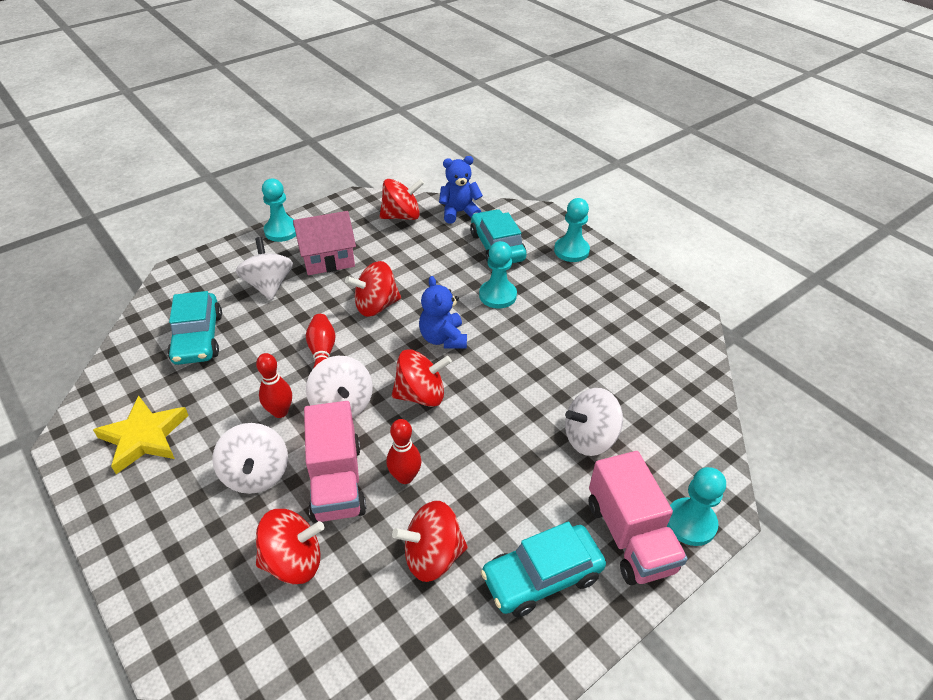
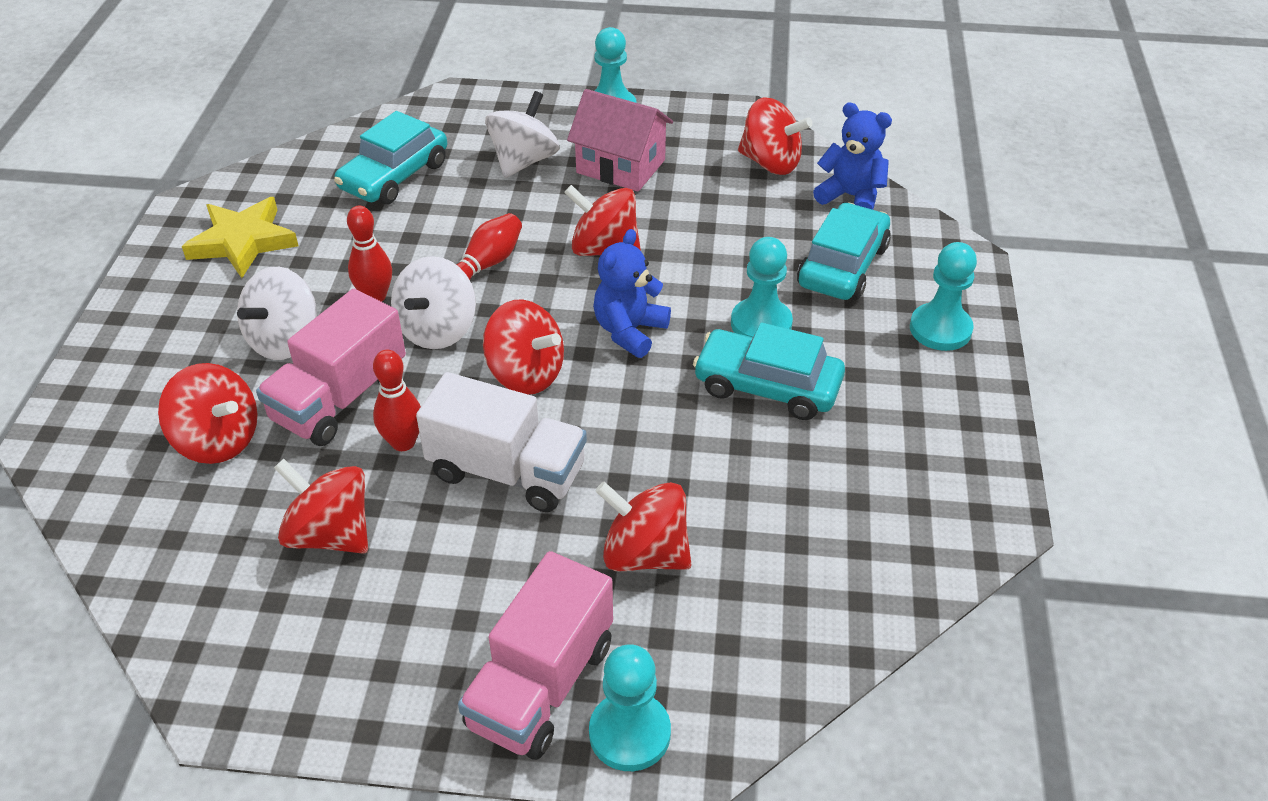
camera: 45 degrees right, 0 degrees up
turquoise car [481,522,606,617] -> turquoise car moved to [693,322,845,420]
white spinning top [565,388,623,456] -> red spinning top [595,482,692,571]
none -> white truck [416,372,587,512]

